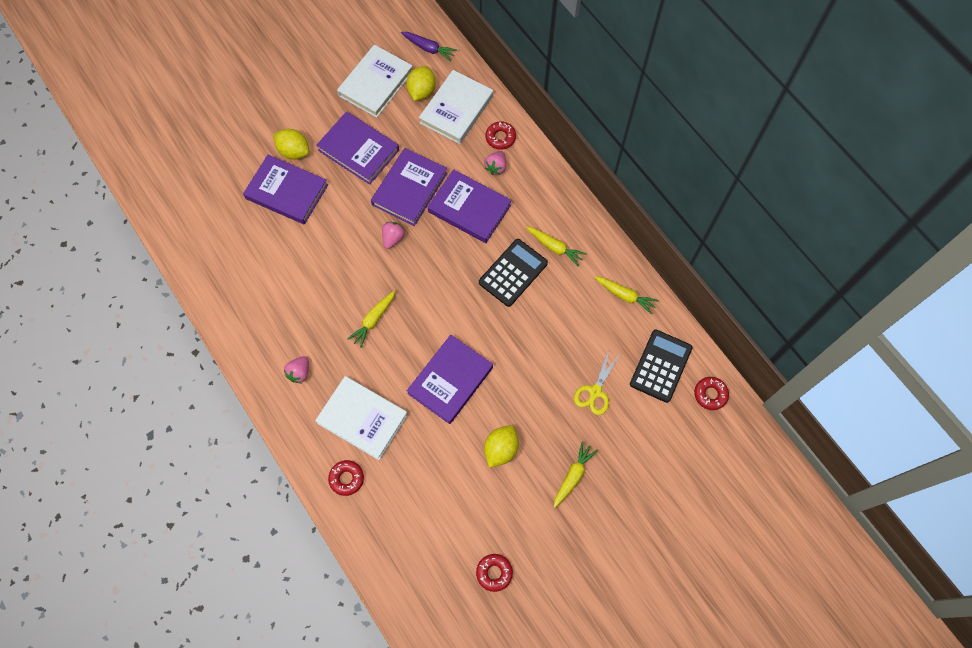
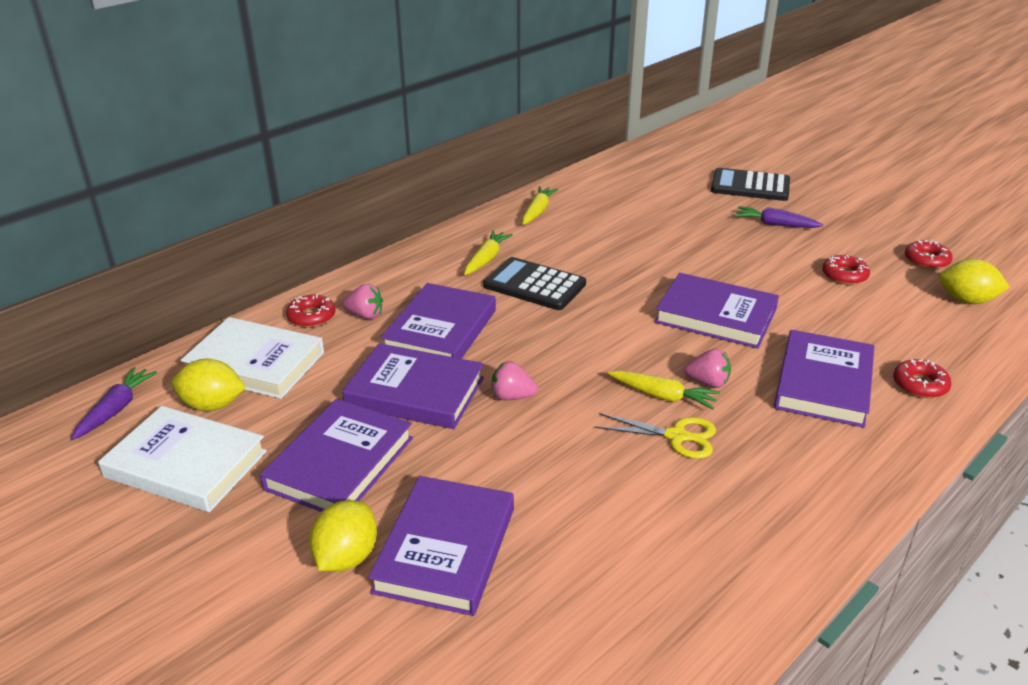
camera: 100 degrees left, 35 degrees down
pink strawberry [284,356,309,383] -> pink strawberry moved to [684,349,731,388]
white book [315,376,408,460] -> purple book [774,330,875,428]
yellow lemon [484,425,519,468] -> yellow lemon moved to [939,259,1010,304]
yellow carrot [554,441,598,508] -> purple carrot [735,206,823,228]
yellow scissors [574,351,620,415] -> yellow scissors moved to [595,413,716,459]
black calculator [630,330,693,403] -> black calculator moved to [711,168,790,201]
red donut [694,377,729,410] -> red donut moved to [822,255,870,285]

